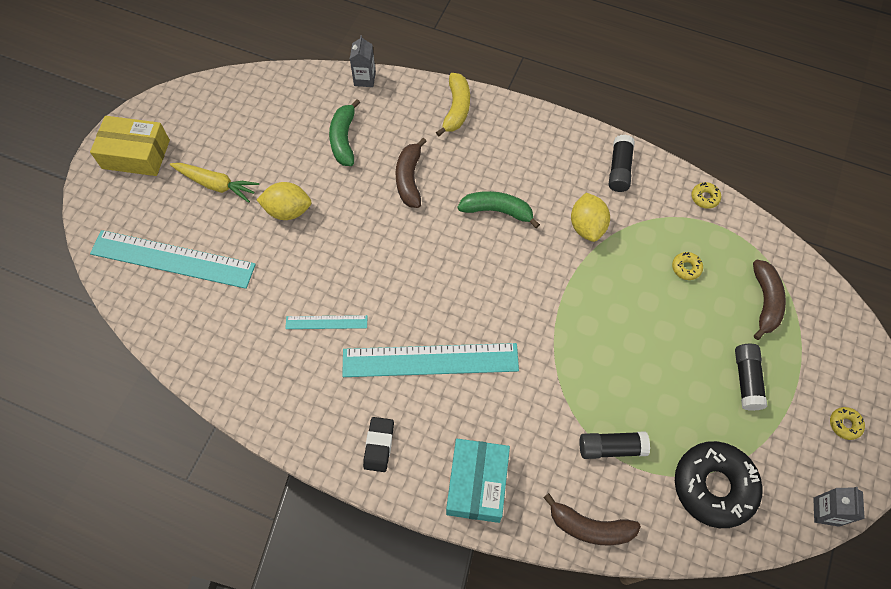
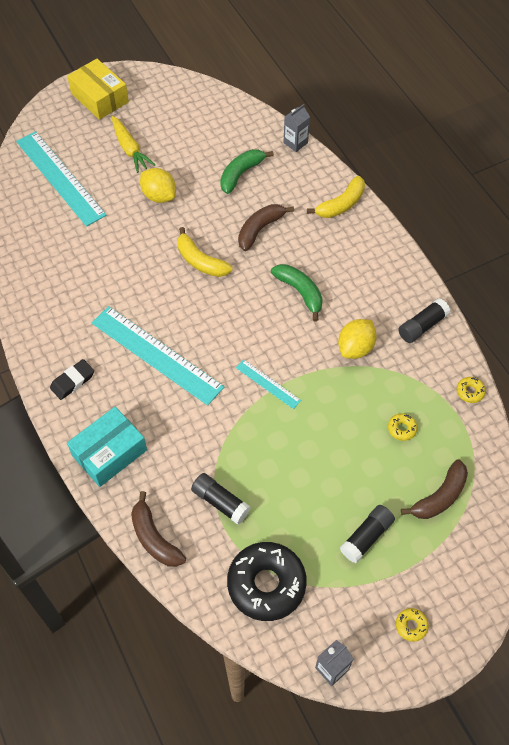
camera: 40 degrees right, 5 degrees down
turquoise ruler [285,315,368,329] -> turquoise ruler moved to [236,360,301,409]
none -> yellow banana [177,227,232,277]

